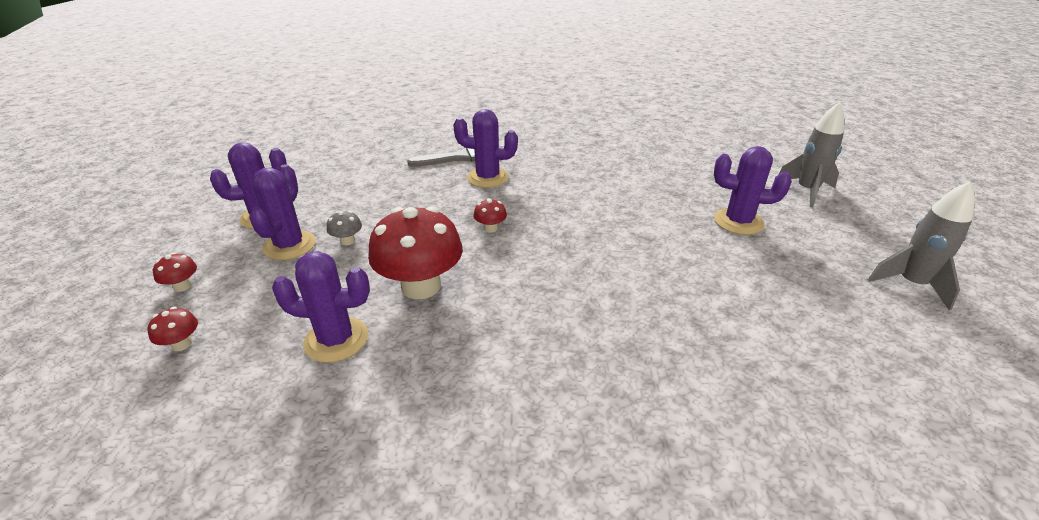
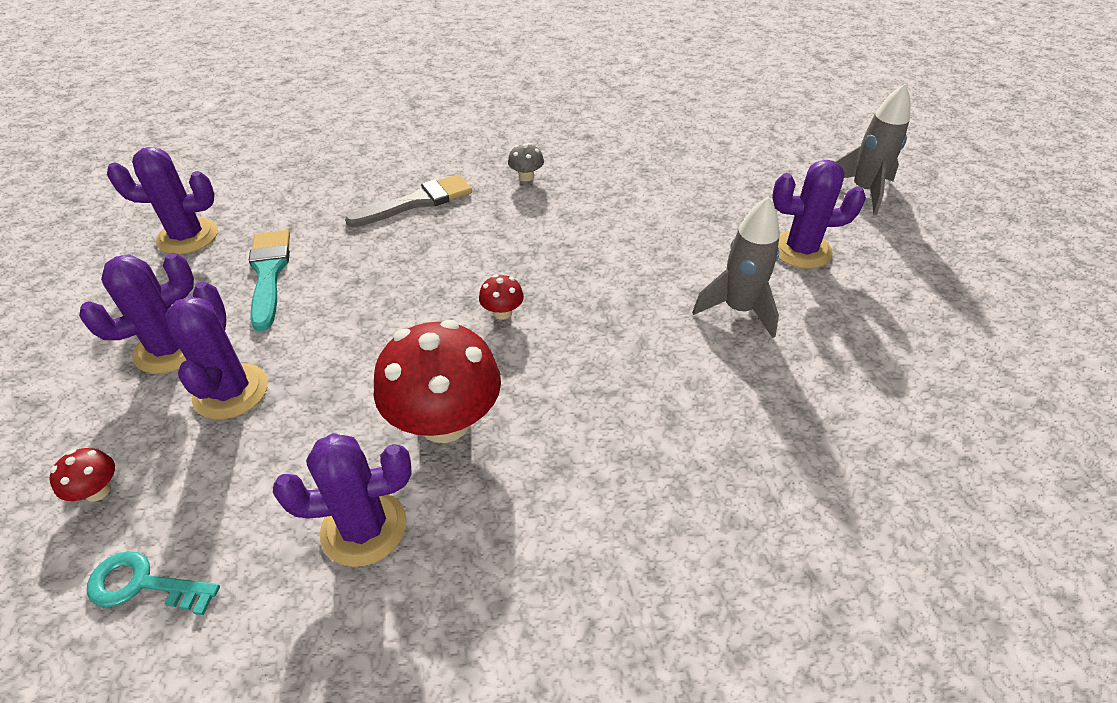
camera: 15 degrees left, 10 degrees up
red mushroom [147,307,198,351] -> turquoise key [87,551,220,615]
grey mushroom [327,211,362,245] -> grey mushroom moved to [508,143,544,181]
purple cactus [453,109,518,188] -> purple cactus moved to [107,147,218,255]
grey rocket [868,181,975,310] -> grey rocket moved to [692,197,780,338]
none -> turquoise brush [249,230,290,331]

